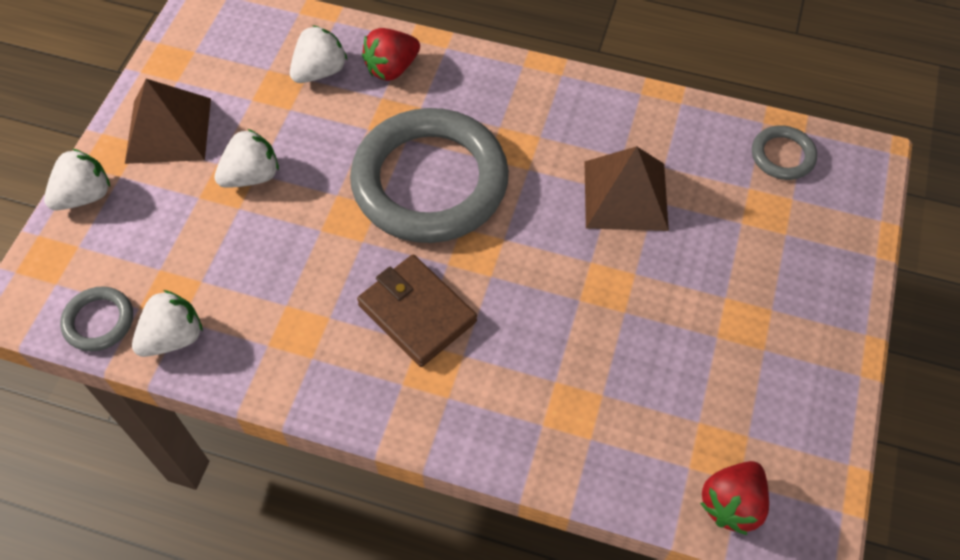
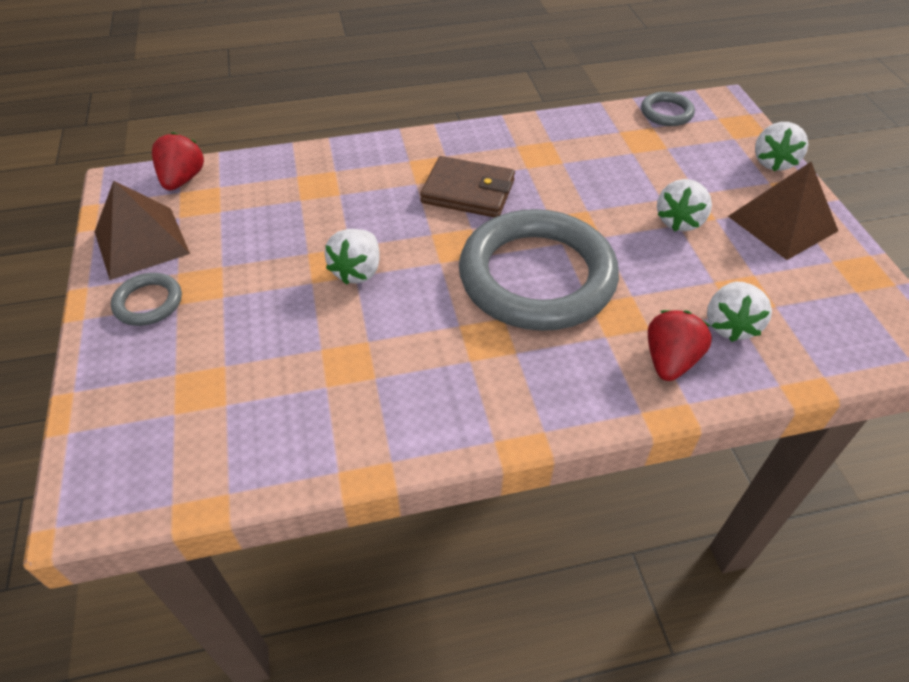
camera: 150 degrees right, 10 degrees down
white strawberry [132,290,203,357] -> white strawberry moved to [324,229,380,285]
brown pyramid [584,146,669,231] -> brown pyramid moved to [95,181,190,280]
grey ring [752,125,817,180] -> grey ring moved to [111,273,182,326]

